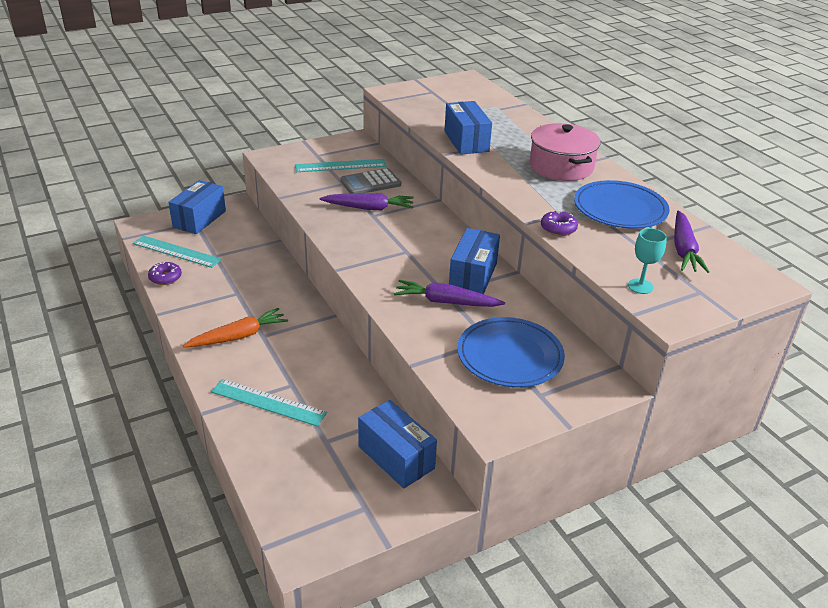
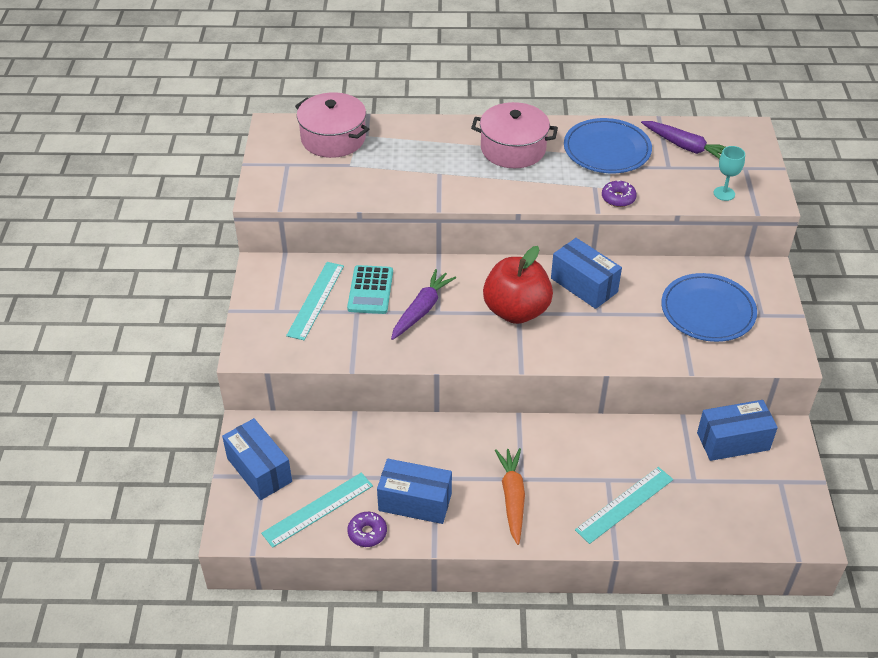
camera: 60 degrees left, 10 degrees up
grey calculator [340,168,401,193] -> turquoise calculator [347,265,393,314]
purple carrot [394,280,505,307] -> none
blue box [444,101,492,155] -> blue box moved to [377,459,452,524]
none -> pink pot [295,92,369,158]
none -> red apple [483,246,553,324]

